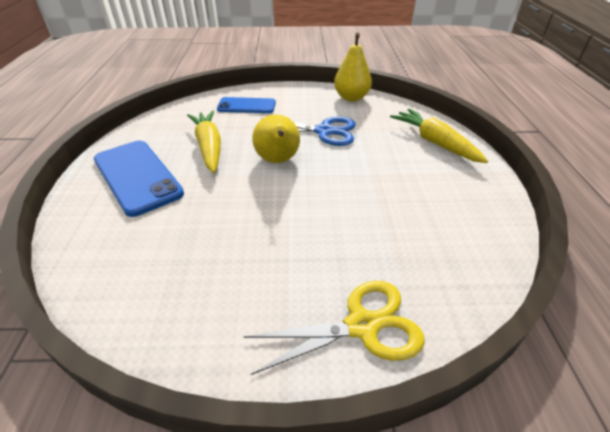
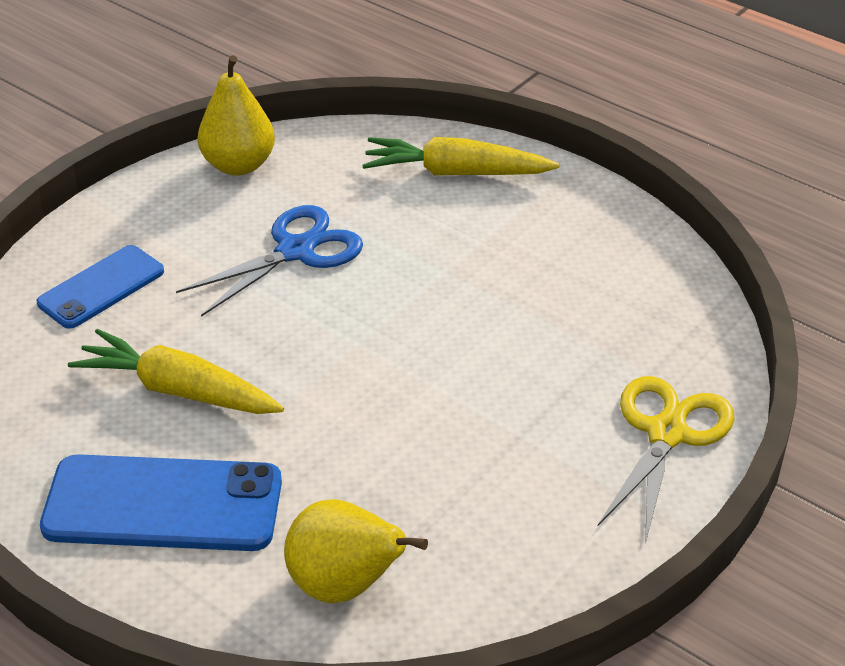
camera: 50 degrees left, 0 degrees up
yellow pear [252,114,300,163] -> yellow pear moved to [284,499,428,603]

